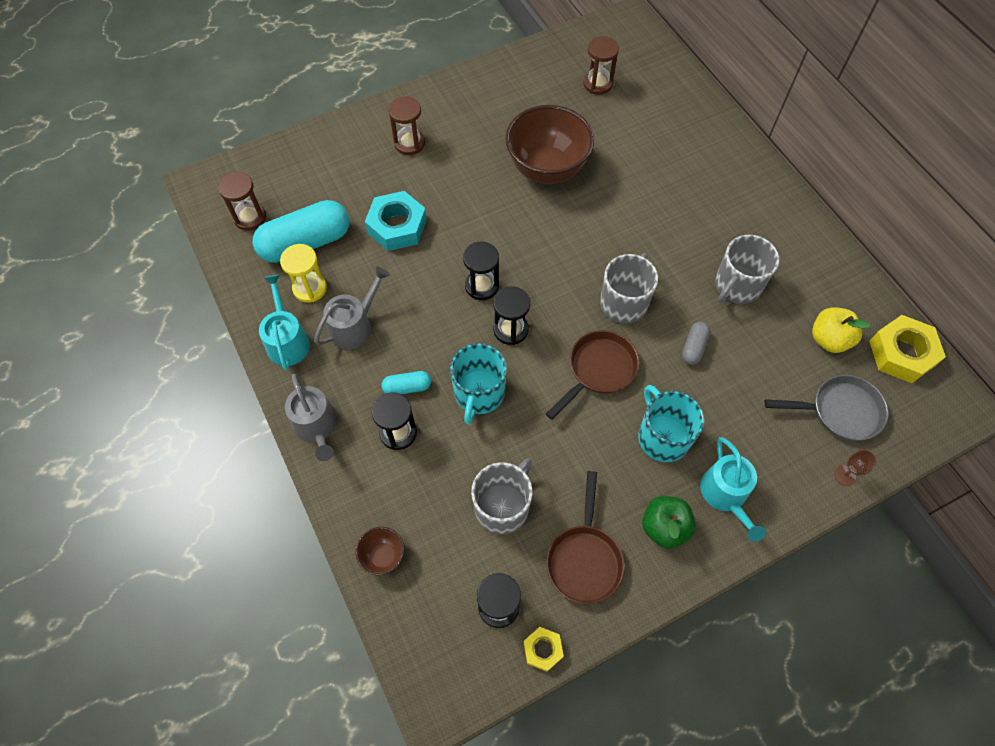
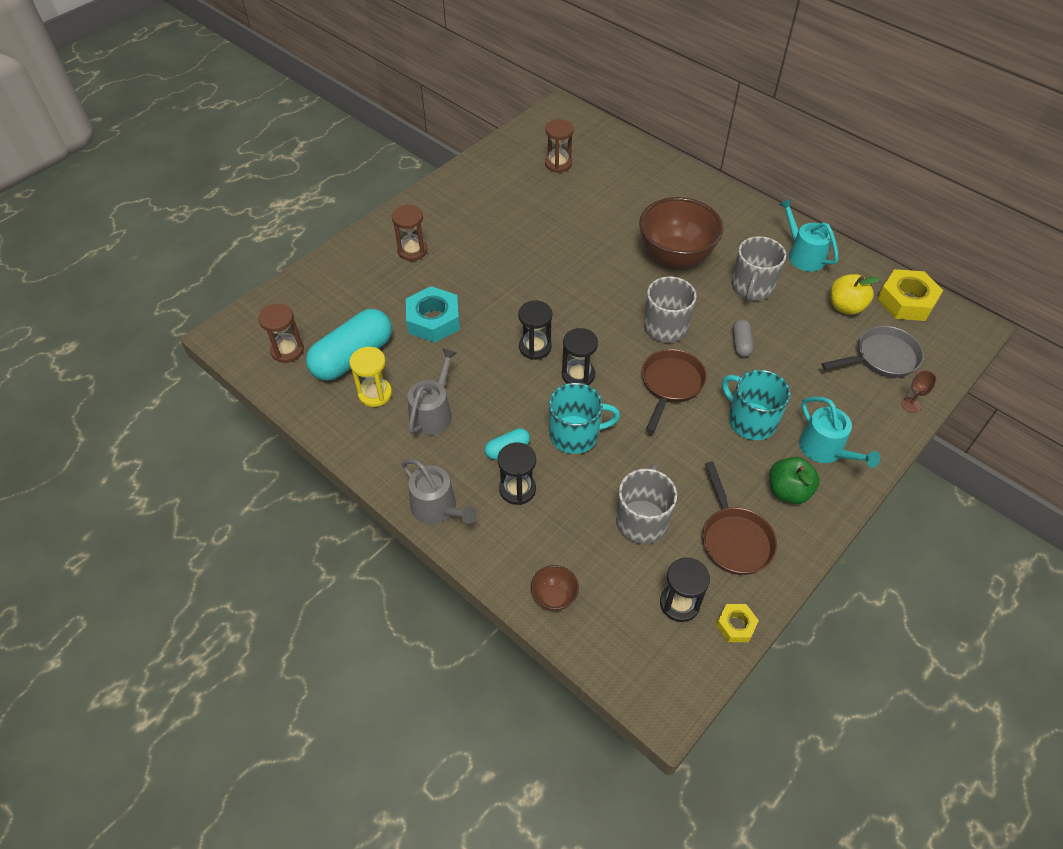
camera: 20 degrees left, 10 degrees down
turquoise watering can [259,274,310,370] -> turquoise watering can moved to [779,199,839,271]
turquoise mug [450,343,507,425] -> turquoise mug turned 90 degrees counterclockwise [549,383,620,454]
brown bowl [505,105,594,184] -> brown bowl moved to [639,197,723,269]

